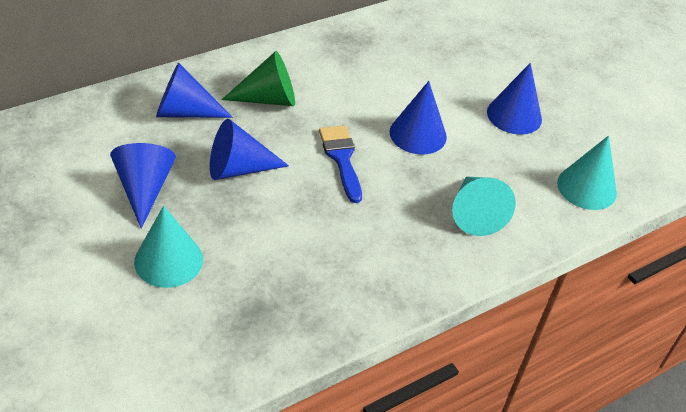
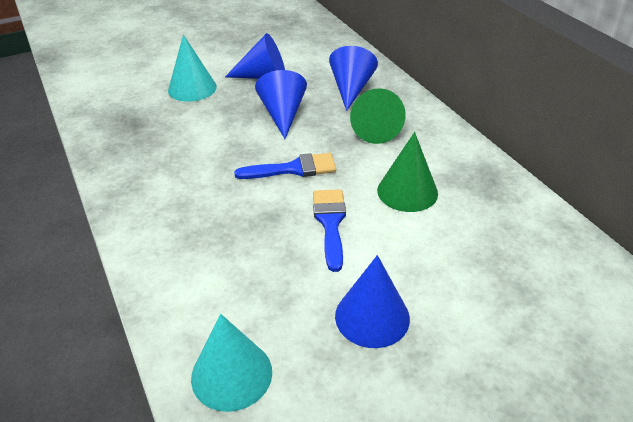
camera: 100 degrees right, 5 degrees down
blue cone [390,81,447,155] -> blue brush [313,189,346,272]
turquoise cone [452,177,516,236] -> none
none -> green cone [377,132,438,212]

